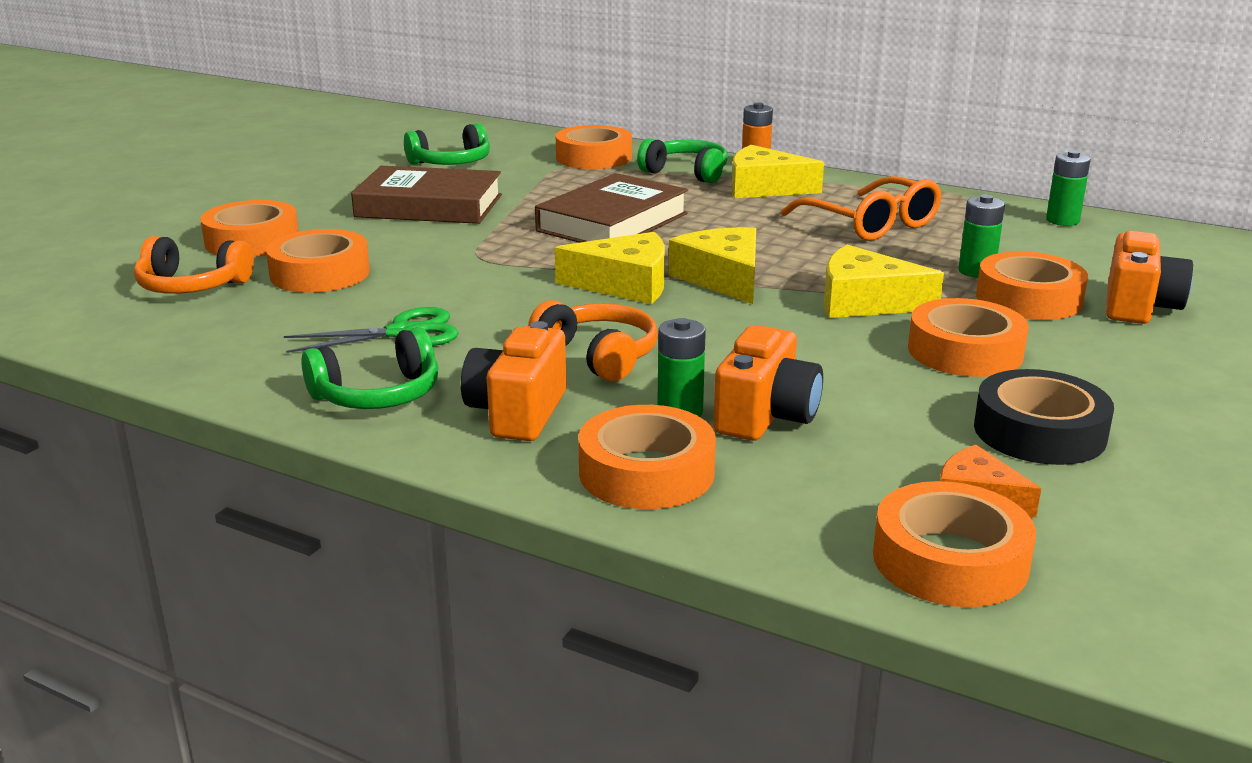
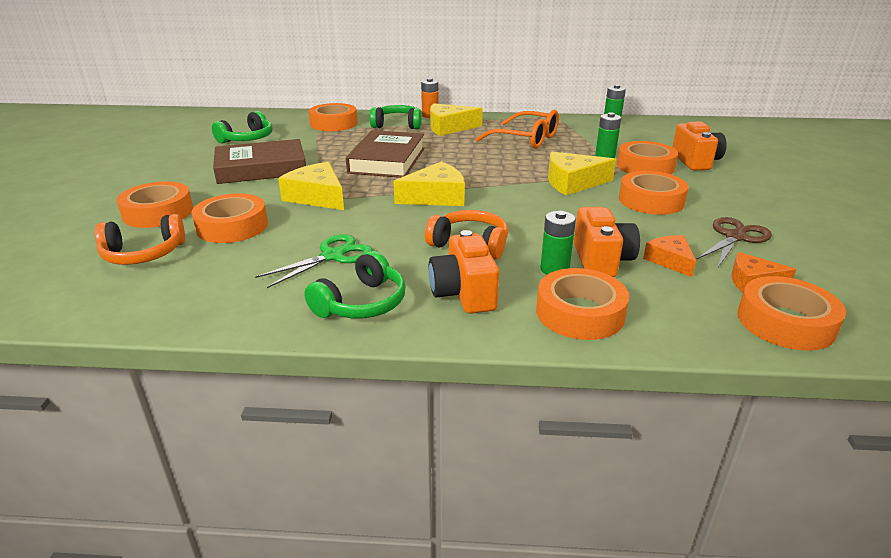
camera: 25 degrees left, 5 degrees up
yellow cheese [668,227,756,304] -> yellow cheese moved to [278,162,344,210]
black tape [974,369,1114,465] -> brown scissors [696,217,772,267]
none -> orange cheese [643,235,696,277]

